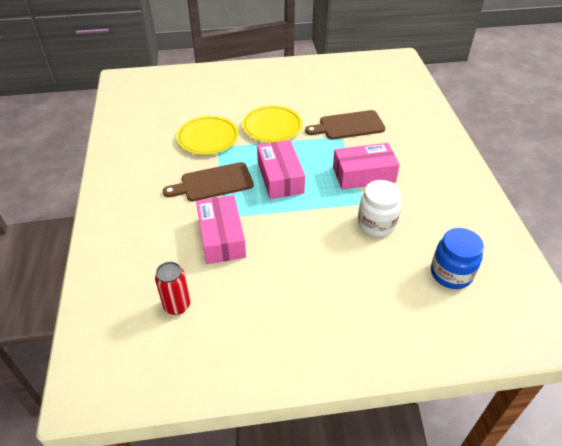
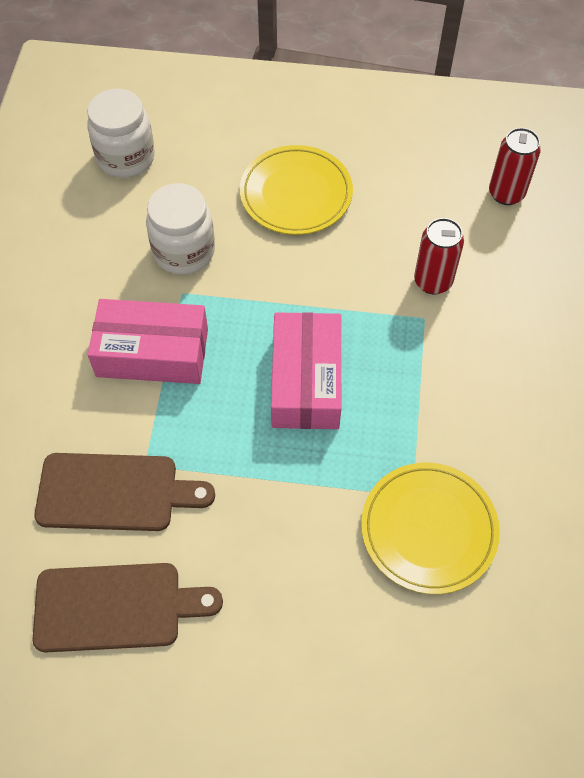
camera: 165 degrees left, 15 degrees up
brown cutting board [163,162,254,201] -> brown cutting board moved to [32,563,223,653]
pink box [196,195,246,264] -> red can [414,218,464,295]
yellow plate [242,105,302,142] -> yellow plate moved to [240,145,353,235]
blue jar [431,228,484,289] -> white jar [87,89,155,178]

